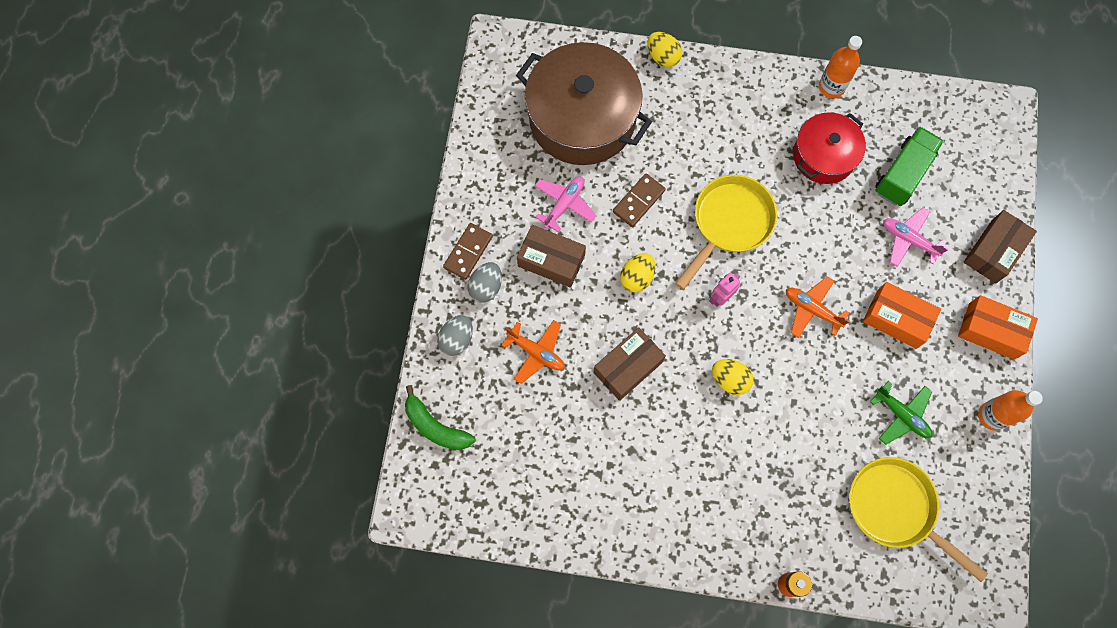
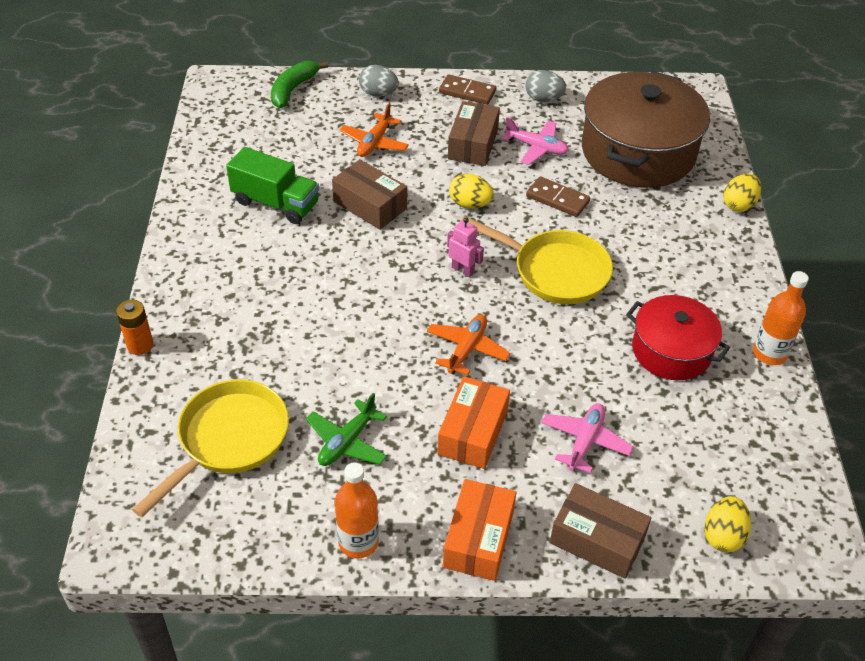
camera: 80 degrees right, 25 degrees down
grey egg [468,262,502,303] -> grey egg moved to [525,70,566,102]
yellow egg [712,359,754,395] -> yellow egg moved to [704,496,751,553]
green truck [875,126,944,206] -> green truck moved to [226,147,319,224]

